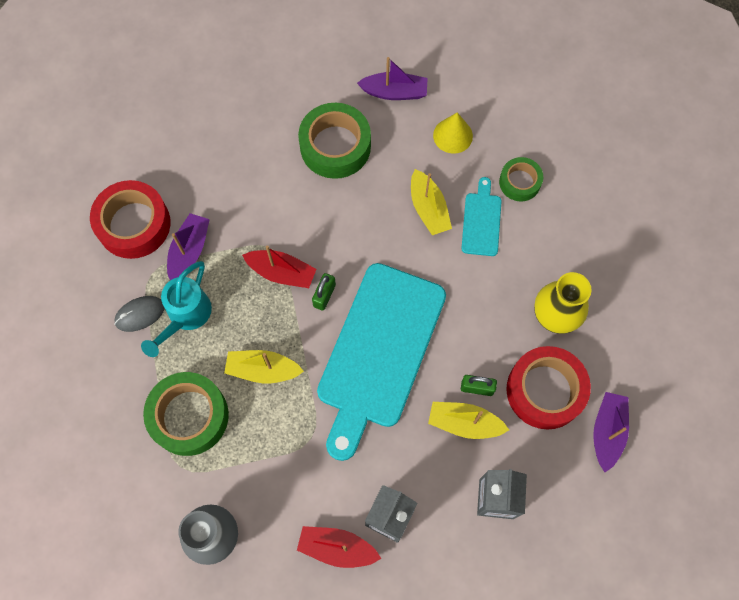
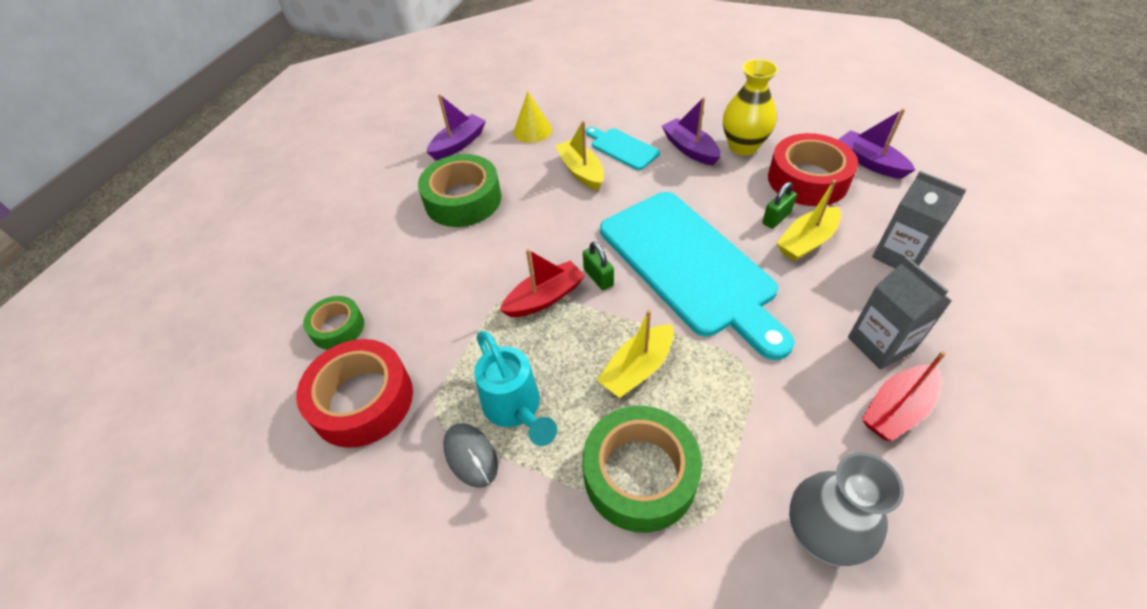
camera: 50 degrees left, 20 degrees down
grey mouse [114,296,165,332] -> grey mouse turned 45 degrees counterclockwise [443,423,498,488]
purple boat [167,213,210,281] -> purple boat moved to [662,97,721,166]
yellow boat [411,169,452,235] -> yellow boat turned 135 degrees counterclockwise [555,121,604,190]
green tape [499,157,543,201] -> green tape moved to [303,296,364,350]

